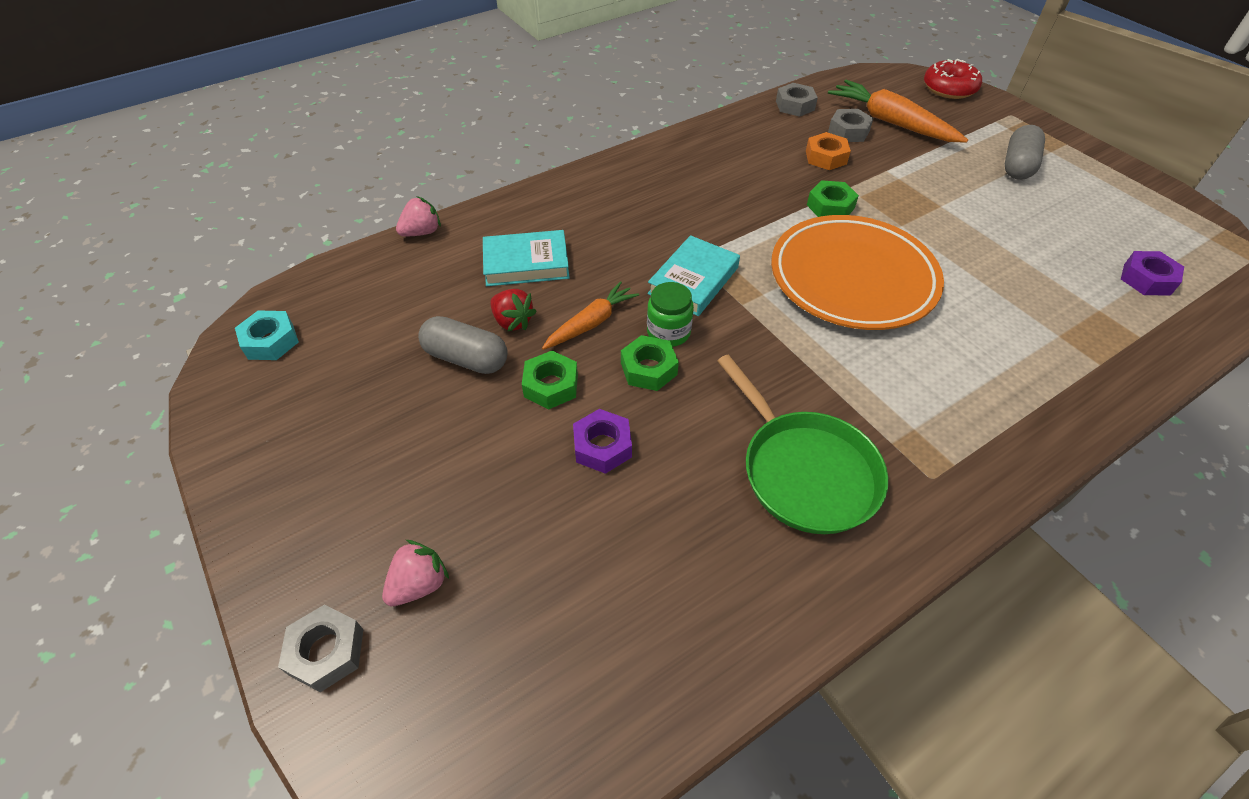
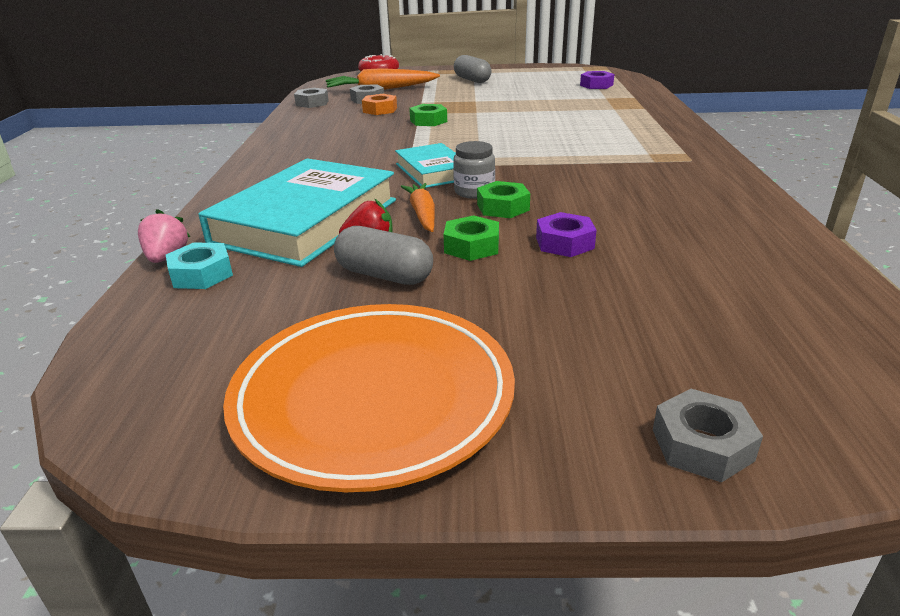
camera: 55 degrees left, 20 degrees down
turquoise nut [235,311,299,360] -> turquoise nut moved to [166,242,233,289]
pink strawberry [382,540,449,606] -> none
grey capsule [418,316,508,374] -> grey capsule turned 60 degrees clockwise [334,226,433,285]
turquoise book [483,230,570,286] -> turquoise book [198,158,396,267], size x1.84
green jar [647,282,694,347] -> grey jar [453,141,495,199]
green pan [717,354,888,534] -> none
orange plate [771,215,944,330] -> orange plate moved to [223,304,515,492]

